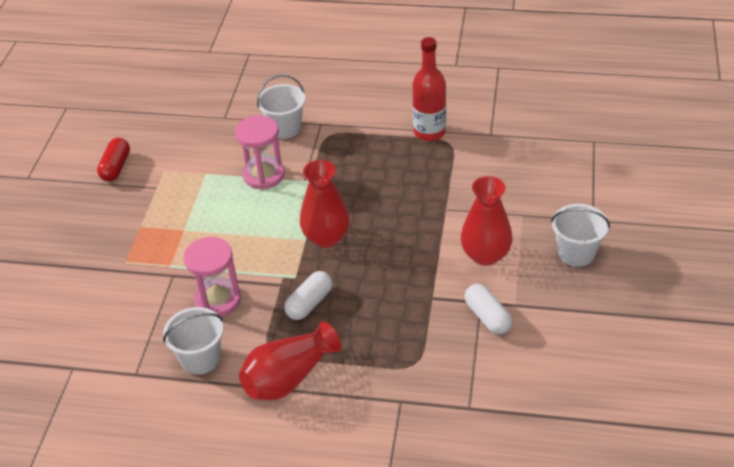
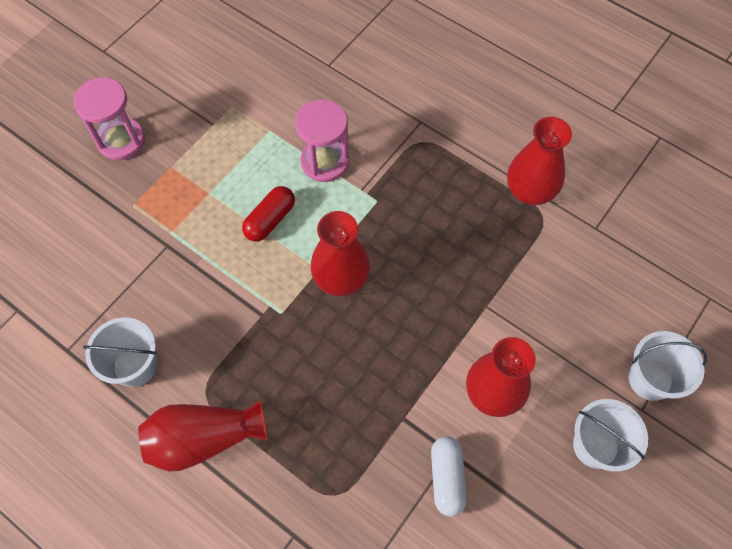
camera: 25 degrees right, 20 degrees up
red capsule [97,138,130,181] -> red capsule moved to [242,186,295,242]
pink hourglass [183,237,241,317] -> pink hourglass moved to [74,77,145,160]
white bucket [257,74,306,139] -> white bucket moved to [629,331,707,401]
white capsule [284,271,333,320] -> none
red bottle [412,37,446,141] -> red vase [507,117,572,205]

